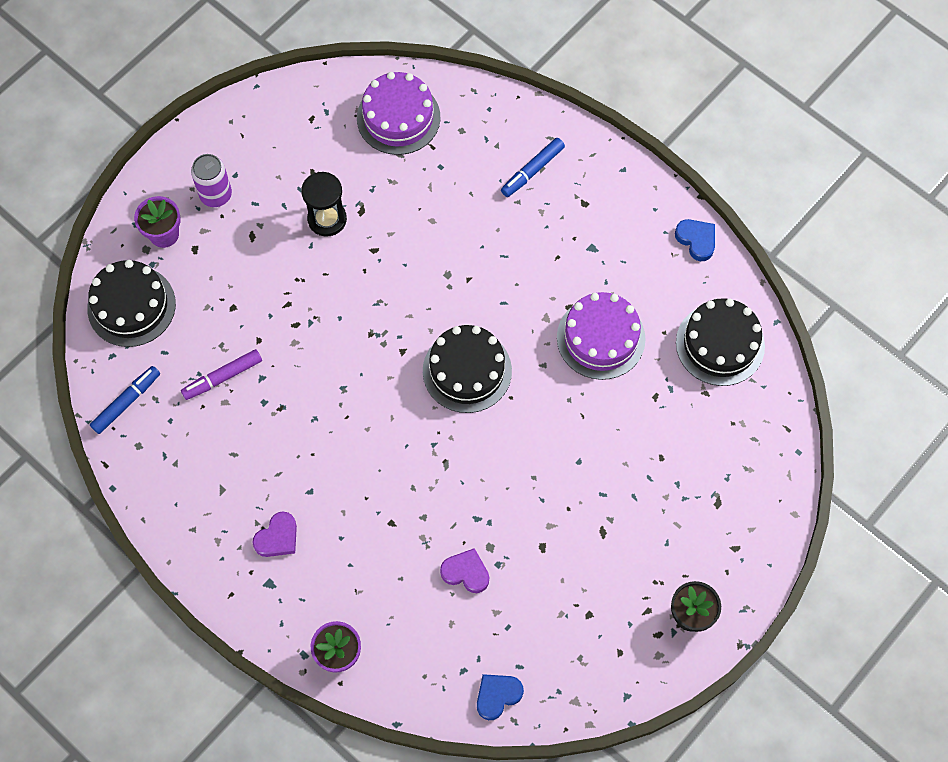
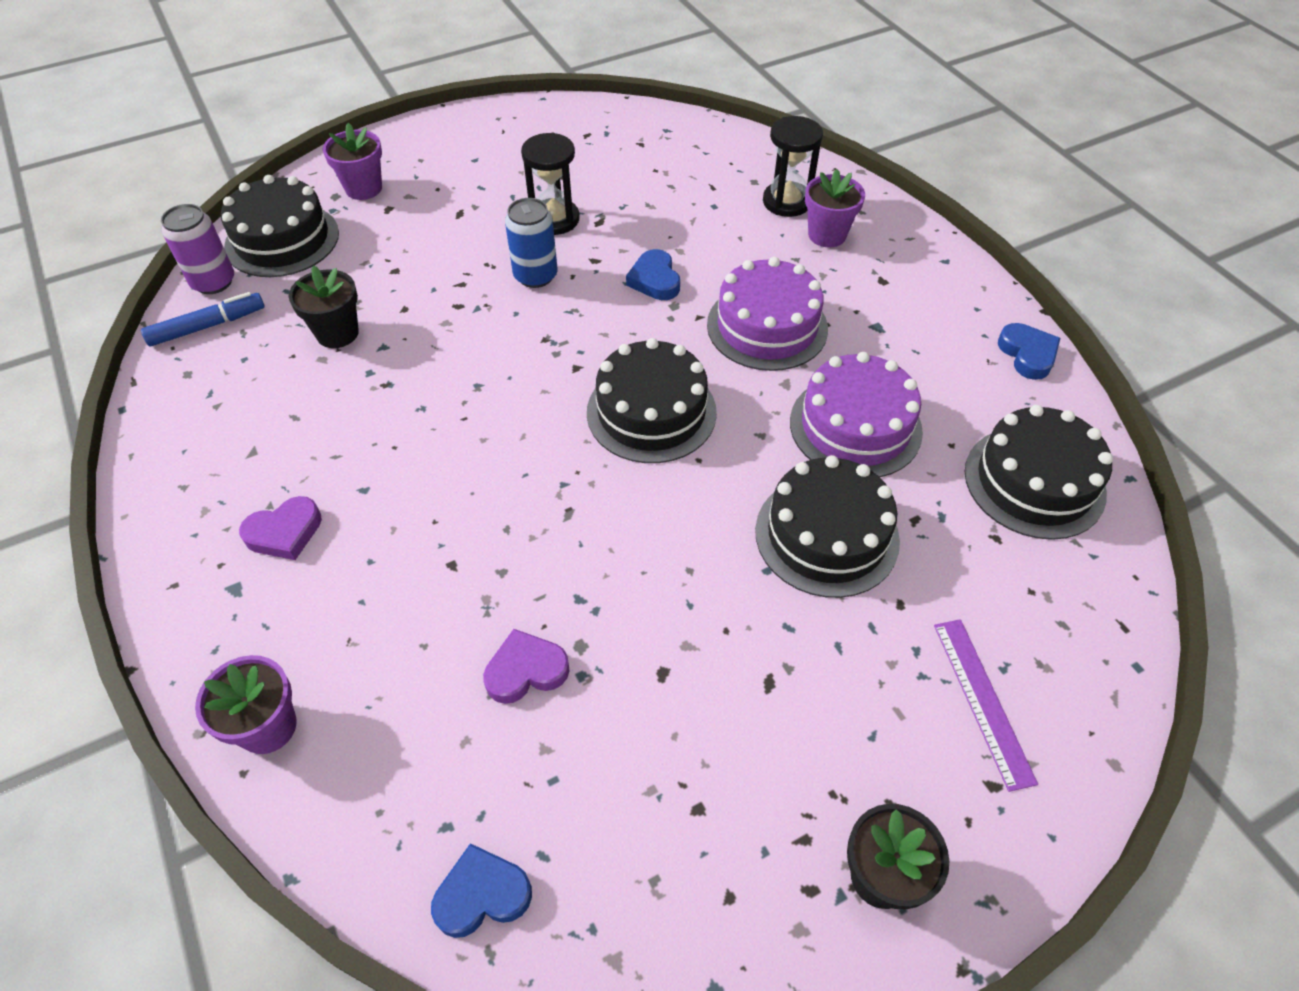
camera: 20 degrees right, 15 degrees down
purple marker [181,349,262,400] -> black flower pot [289,265,359,348]
purple can [191,154,232,207] -> purple can moved to [161,204,234,294]
purple cake [357,72,441,155] -> purple cake moved to [707,257,828,371]
purple heart [440,548,489,593] -> purple heart turned 60 degrees counterclockwise [483,629,570,704]
blue marker [501,138,565,197] -> purple flower pot [805,169,865,247]
none -> blue can [505,198,557,288]
none -> blue heart [626,249,680,300]
none -> black cake [755,455,900,598]
none -> black hourglass [763,116,823,217]
none -> purple ruler [934,619,1038,792]

